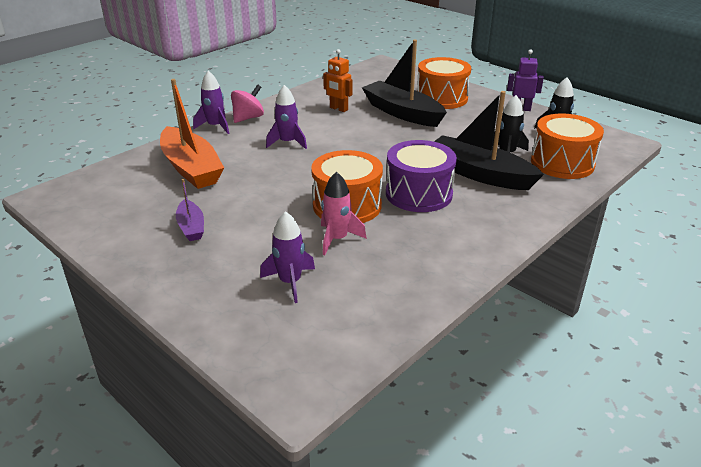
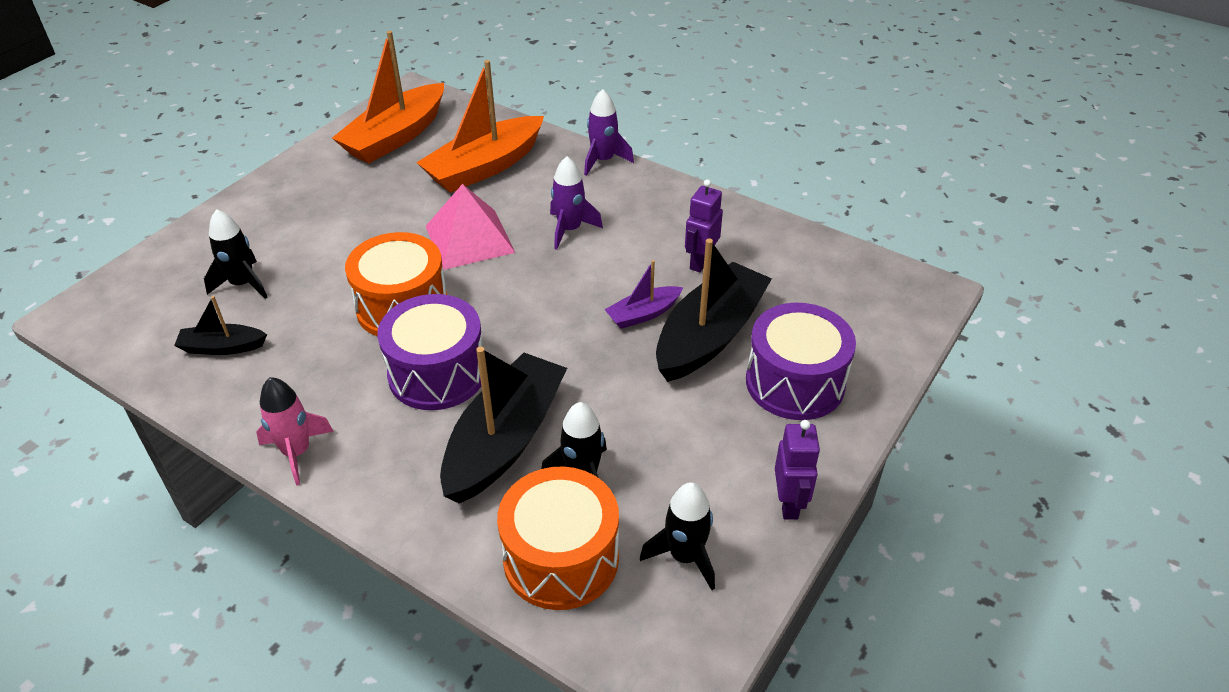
camera: 80 degrees right, 10 degrees up
purple boat [176,179,204,241] -> purple boat moved to [604,260,683,329]
pink spinning top [231,84,264,123] -> none
purple rocket [260,211,315,303] -> black rocket [204,209,267,299]
pink rocket [321,172,367,255] -> pink rocket moved to [256,377,333,485]
orange robot [323,49,352,112] -> purple robot [685,179,723,272]
orange drum [418,57,471,109] -> purple drum [746,303,856,420]
none -> black boat [174,296,267,355]
none -> orange boat [332,31,444,164]
none -> pink pyramid [426,184,515,270]

